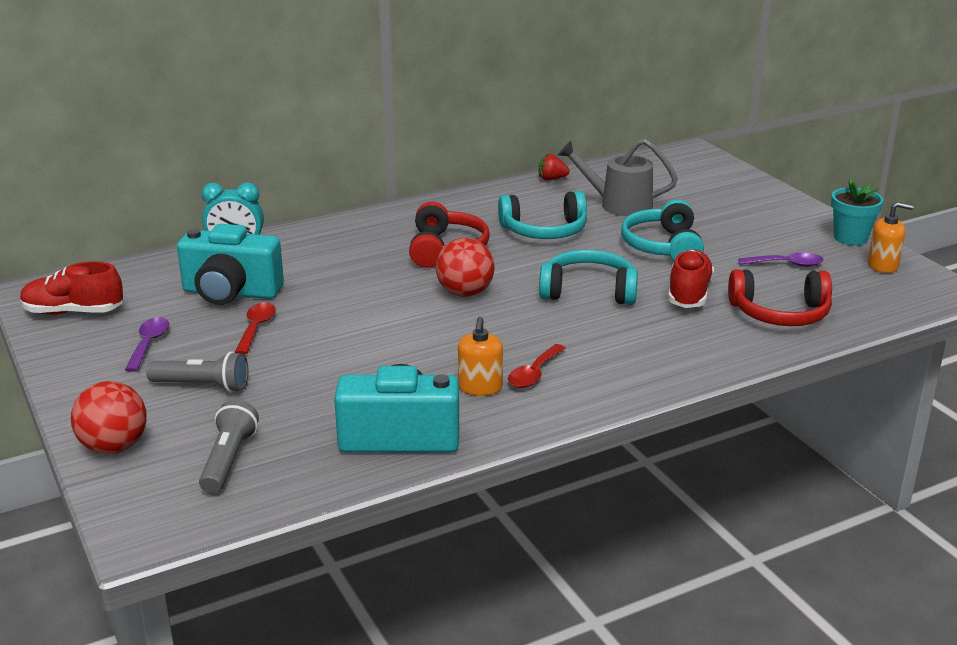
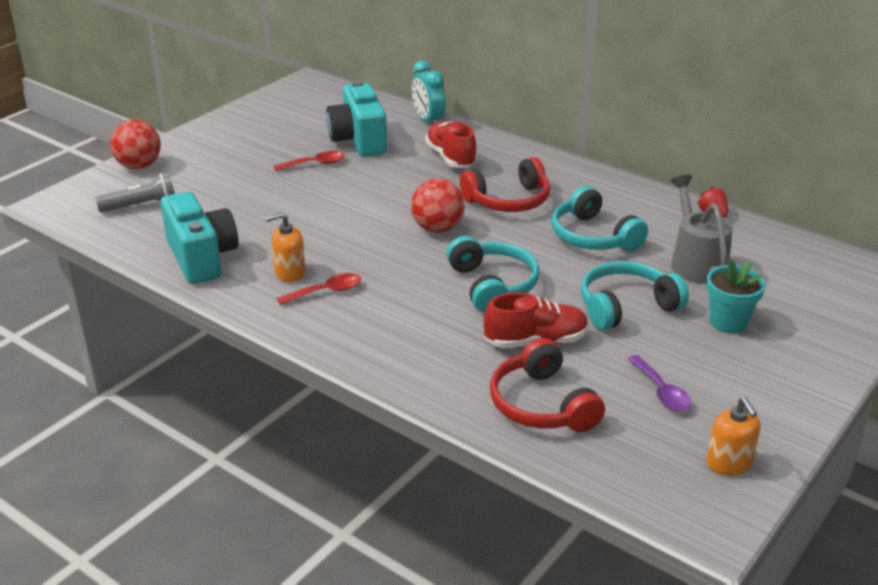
camera: 65 degrees right, 5 degrees up
red shoe [20,261,123,315] -> red shoe moved to [425,121,477,168]
purple spoon [125,317,169,372] -> none
grey flashlight [146,352,249,392] -> none
red spoon [508,344,566,388] -> red spoon turned 150 degrees clockwise [277,273,361,305]
turquoise flower pot [831,178,884,245] -> turquoise flower pot moved to [706,258,766,333]

